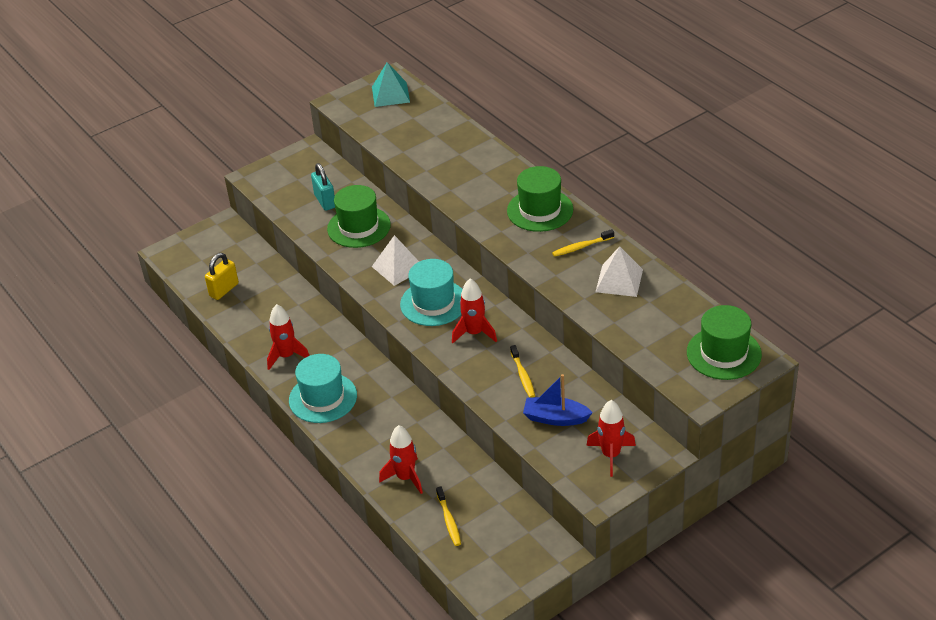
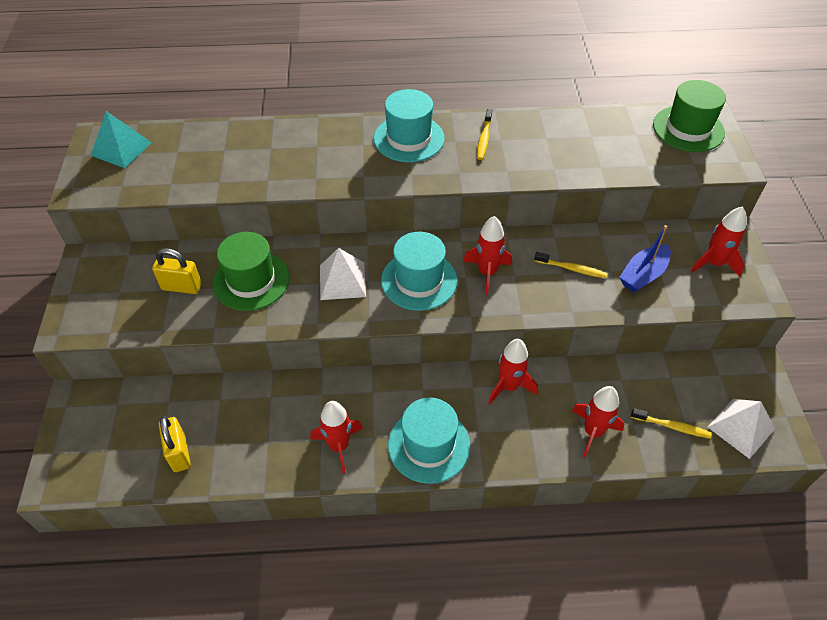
camera: 60 degrees left, 10 degrees up
turquoise padlock [311,163,335,211] -> yellow padlock [152,248,202,294]
green hat [507,166,573,232] -> turquoise hat [374,89,445,162]
white pyramid [595,246,643,297] -> white pyramid moved to [708,399,775,459]
none -> red rocket [488,339,538,404]

